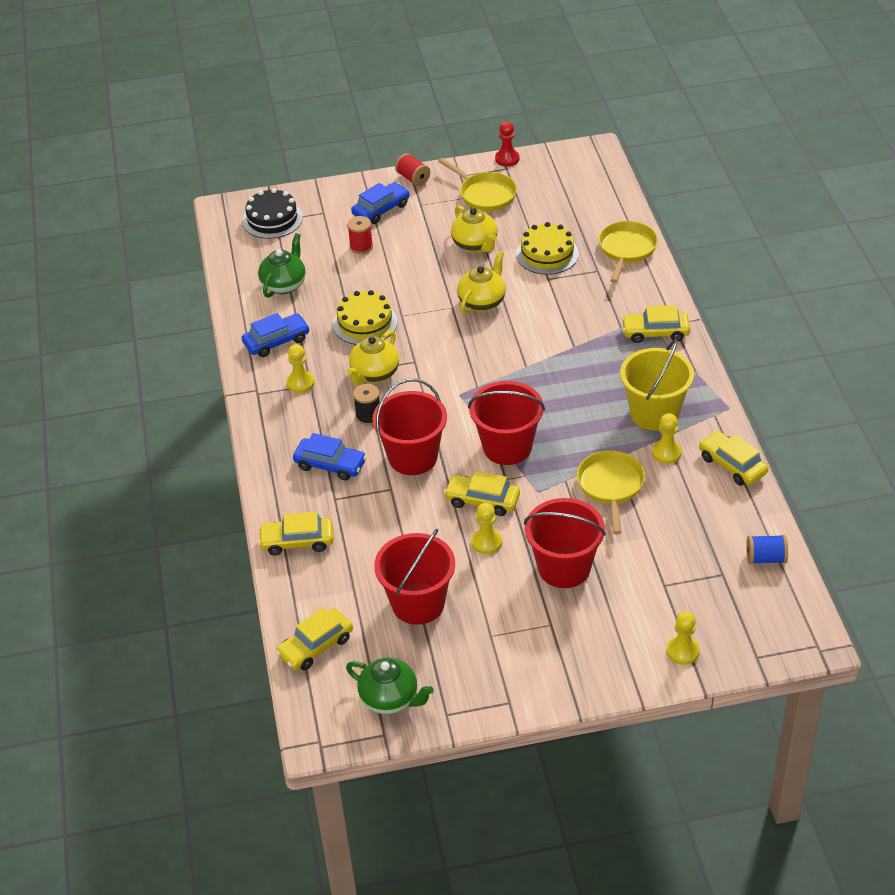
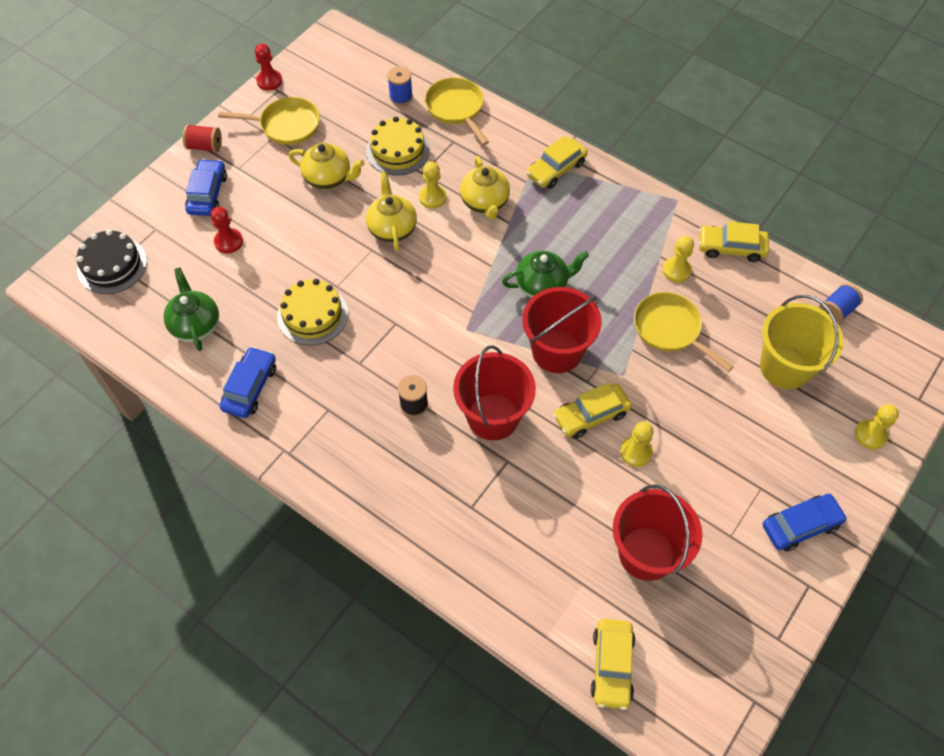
camera: 45 degrees left, 15 degrees up
yellow car [258,511,334,556] -> none
yellow pawn [286,344,315,393] -> yellow pawn moved to [419,162,447,209]
blue car [293,433,367,480] -> blue car moved to [763,494,847,552]
green teapot [346,658,434,714] -> green teapot moved to [502,250,589,298]
red spool [347,216,373,254] -> red pawn [211,207,243,253]
yellow teapot [347,330,399,385] -> yellow teapot moved to [460,156,510,220]
red bucket [524,498,606,588] -> none
yellow bucket [620,339,694,431] -> yellow bucket moved to [760,295,844,390]
none -> blue spool [387,66,413,106]

